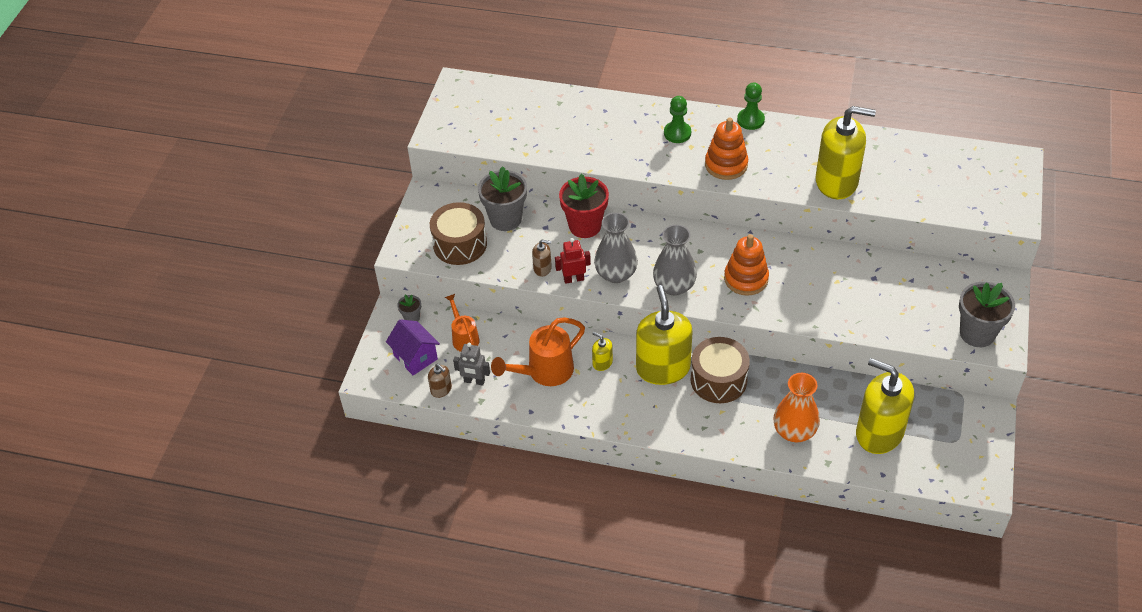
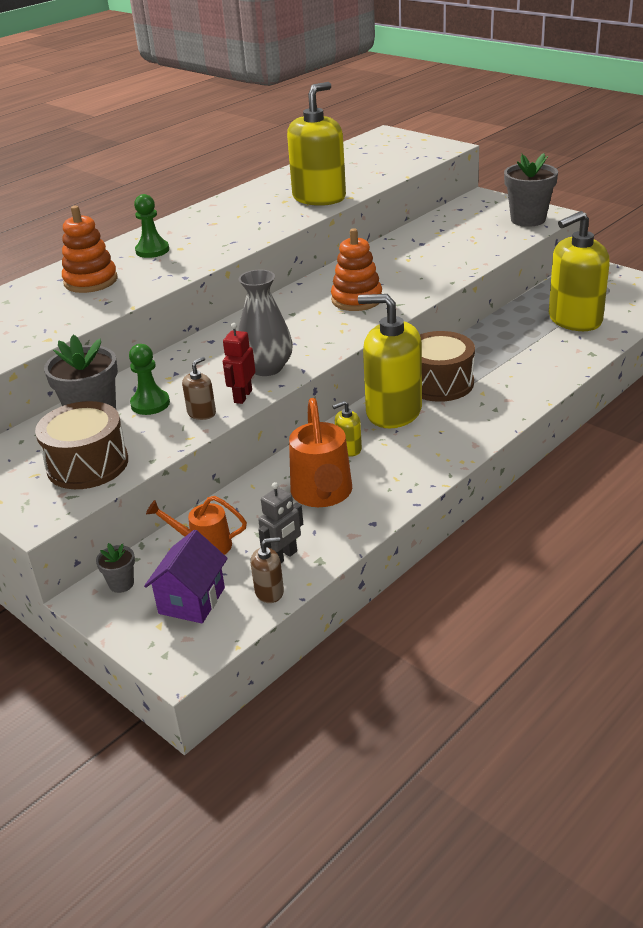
camera: 60 degrees left, 15 degrees down
purple house [386,319,440,375] -> purple house turned 60 degrees counterclockwise [144,530,228,623]
red flower pot [559,174,609,238] -> none
grey vase [653,224,697,296] -> none
orange stacking toy [705,118,748,180] -> orange stacking toy moved to [62,206,118,293]
green pawn [737,82,765,130] -> green pawn moved to [129,344,170,415]
orange vase [773,373,820,442] -> none

